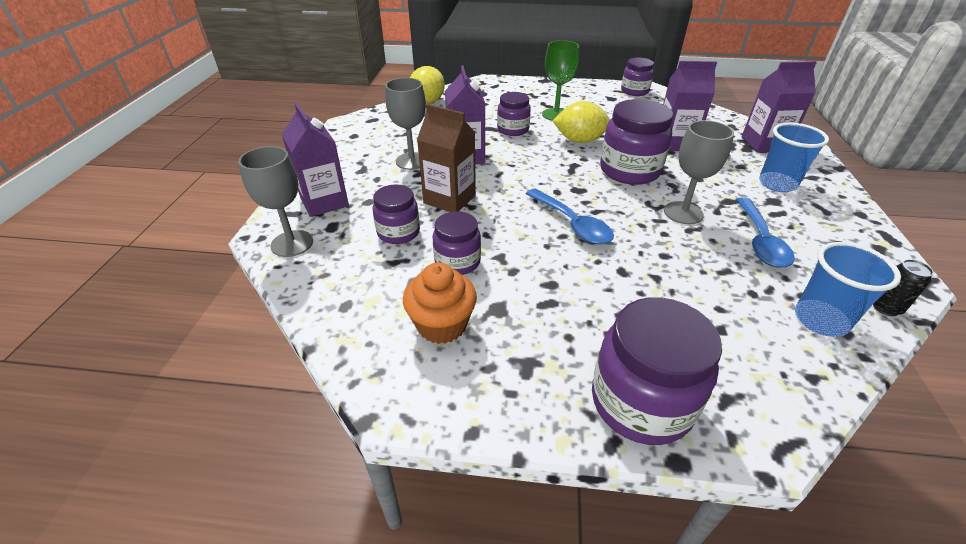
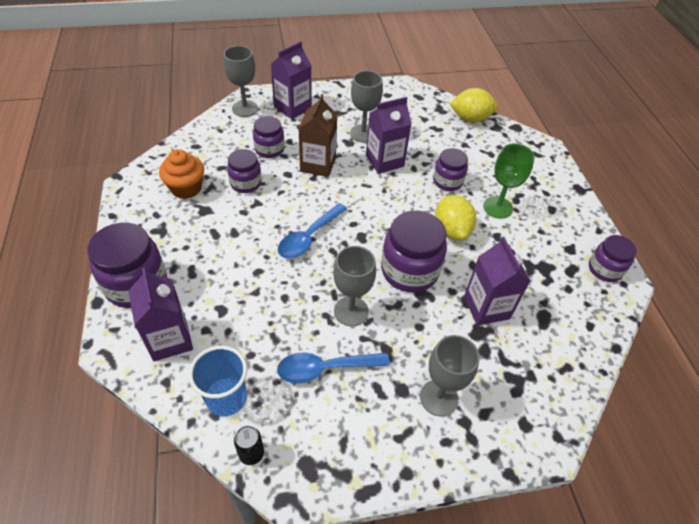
camera: 70 degrees right, 10 degrees up
purple carton [742,61,817,153] -> purple carton moved to [129,268,193,361]
blue cup [759,123,829,192] -> grey goblet [420,335,480,417]

